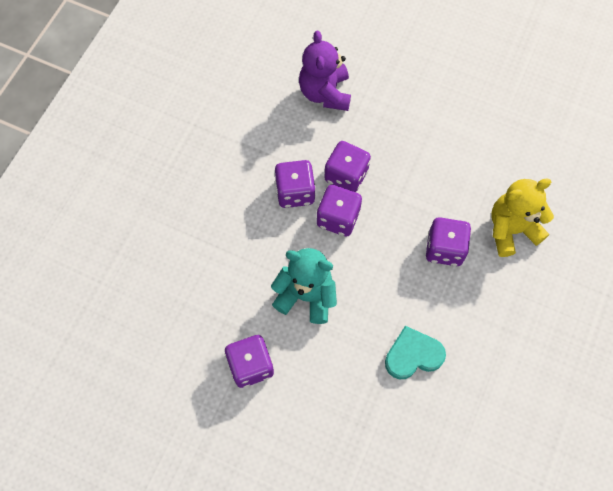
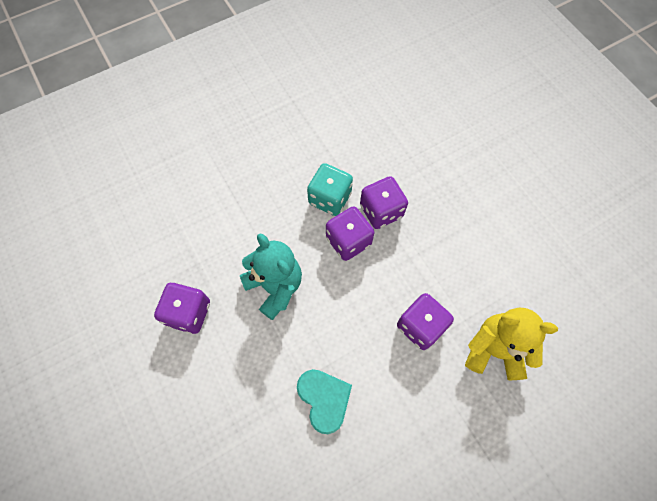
camera: 35 degrees right, 0 degrees up
purple dice [275,160,316,208] -> turquoise dice [307,163,353,216]
purple teddy bear [299,30,351,111] -> none
turquoise heart [385,326,446,379] -> turquoise heart turned 45 degrees clockwise [297,369,352,434]

